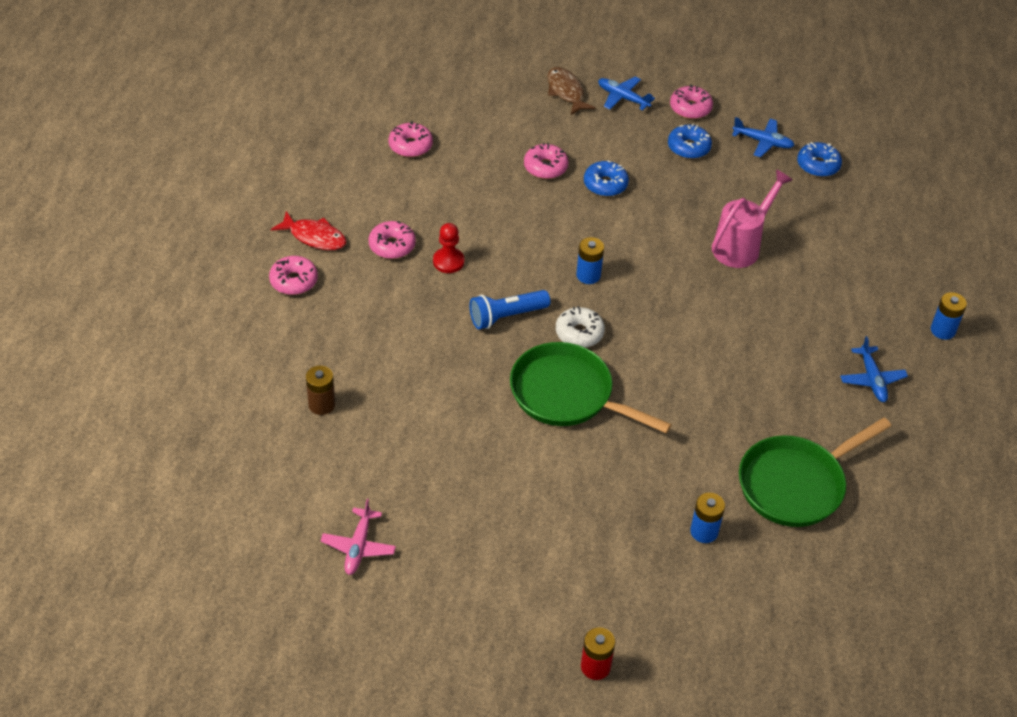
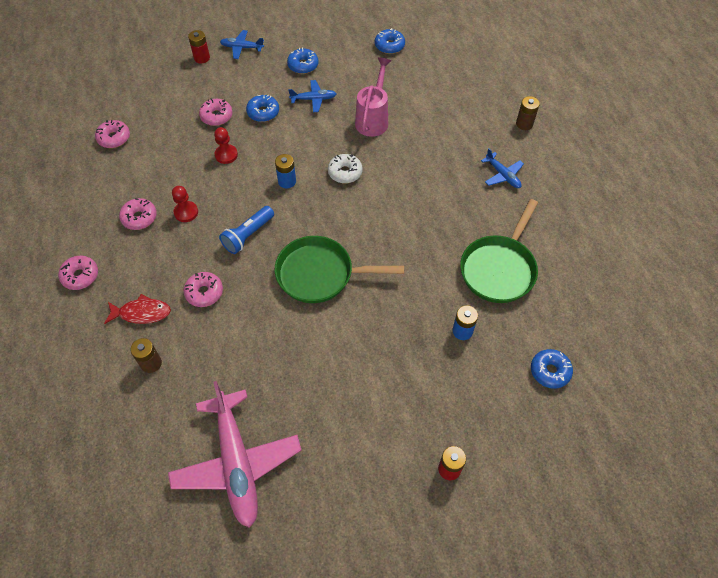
camera: 25 degrees left, 10 degrees up
red fish [271,211,347,250] -> red fish moved to [104,294,171,324]
pink plane [321,499,396,575] -> pink plane [168,381,301,528], size x2.18
brown fish [547,67,595,115] -> red battery [188,30,210,63]
white donut [556,306,605,348] -> white donut moved to [328,154,362,183]
pink donut [670,84,713,119] -> pink donut moved to [183,272,223,307]
blue plane [732,117,795,157] -> blue plane moved to [288,80,336,112]
blue battery [931,292,967,340] -> brown battery [516,96,540,130]
none -> red pawn [214,127,238,164]
none -> blue donut [531,349,573,389]

